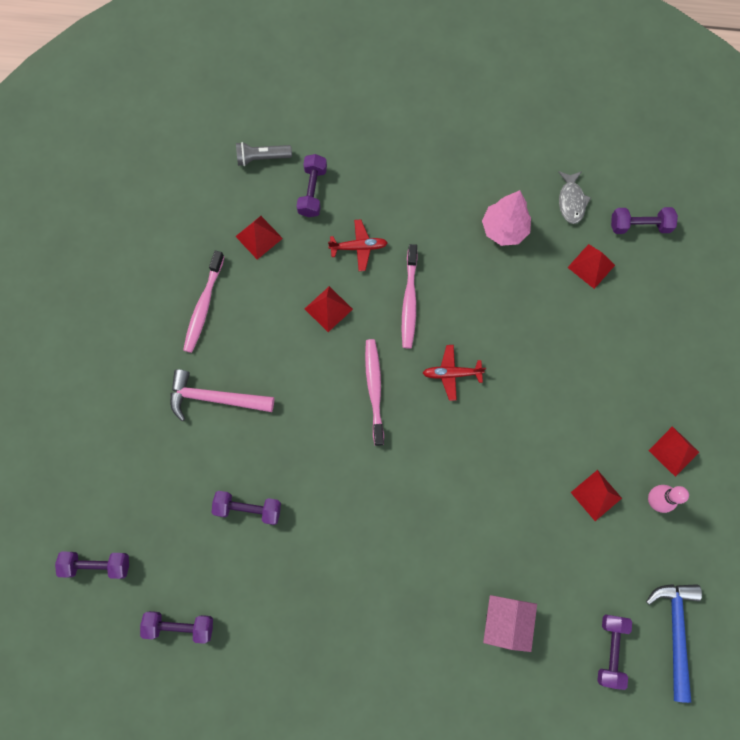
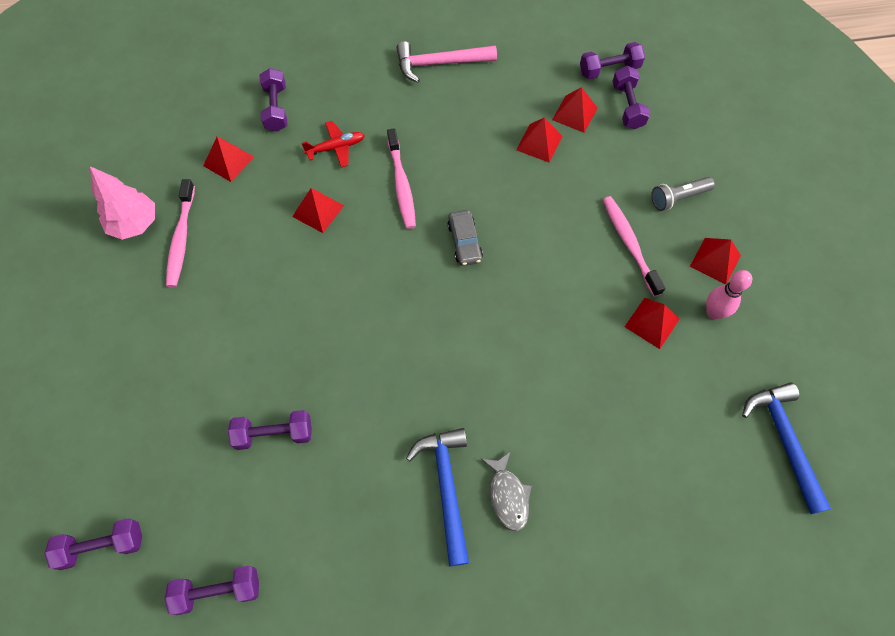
camera: 15 degrees left, 10 degrees down
pink hammer [170,369,274,421] -> pink hammer moved to [396,41,497,83]
grey flashlight [236,142,292,166] -> grey flashlight moved to [651,177,715,211]
pink toothbrush [365,339,384,446] -> pink toothbrush moved to [603,196,665,297]
red plane [423,345,486,401] -> grey car [447,210,483,266]
pink tree [482,190,531,246] -> pink tree moved to [90,166,155,240]
pink house [483,595,537,652] -> none
grey fish [558,171,591,224] -> grey fish moved to [481,451,532,531]
purple dumbbell [597,614,632,690] -> purple dumbbell moved to [612,66,650,129]
none -> blue hammer [406,428,469,566]
none -> red pyramid [516,117,562,163]

